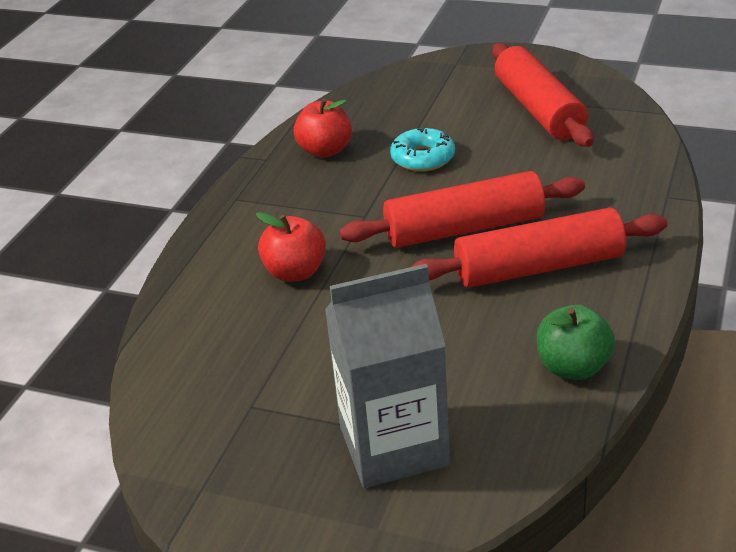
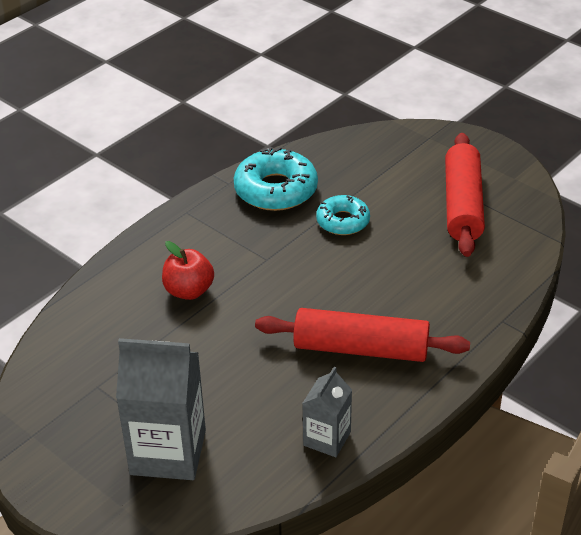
camera: 20 degrees right, 5 degrees up
red apple [294,98,352,158] -> turquoise donut [234,147,318,211]
red rolling pin [339,171,585,248] -> none
green apple [537,304,615,380] -> grey carton [302,367,352,457]

